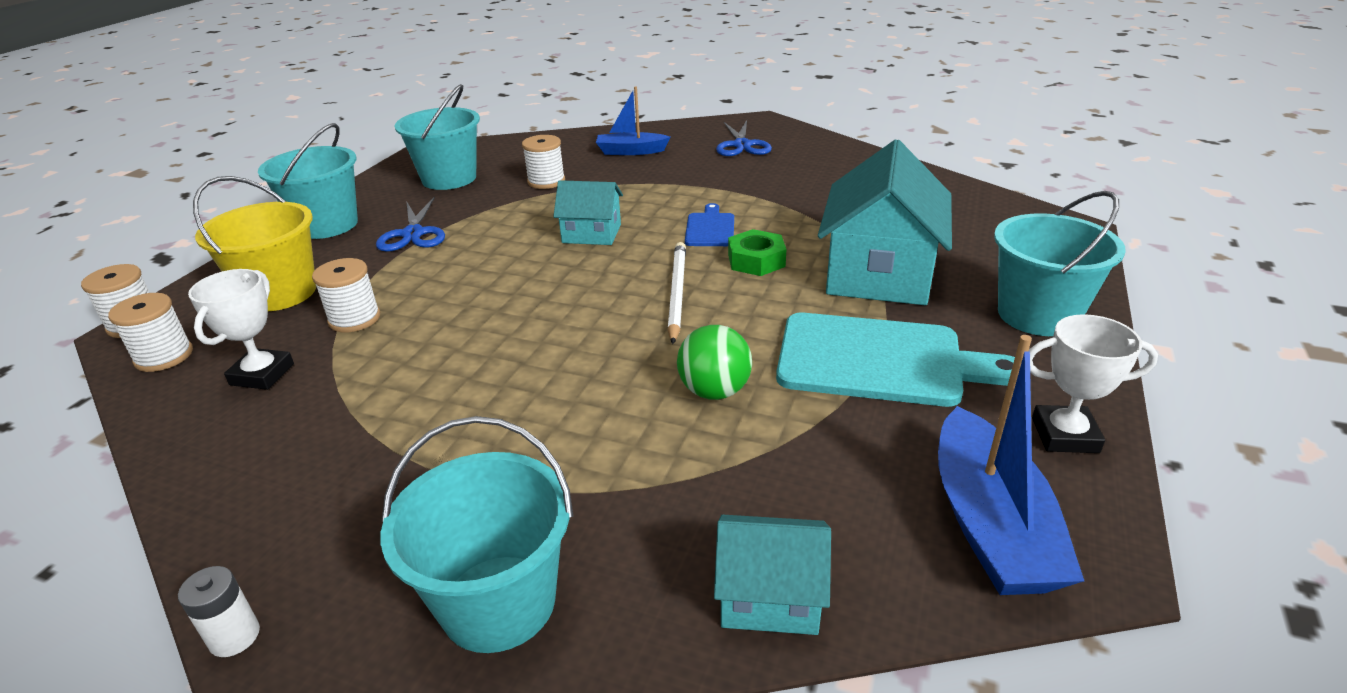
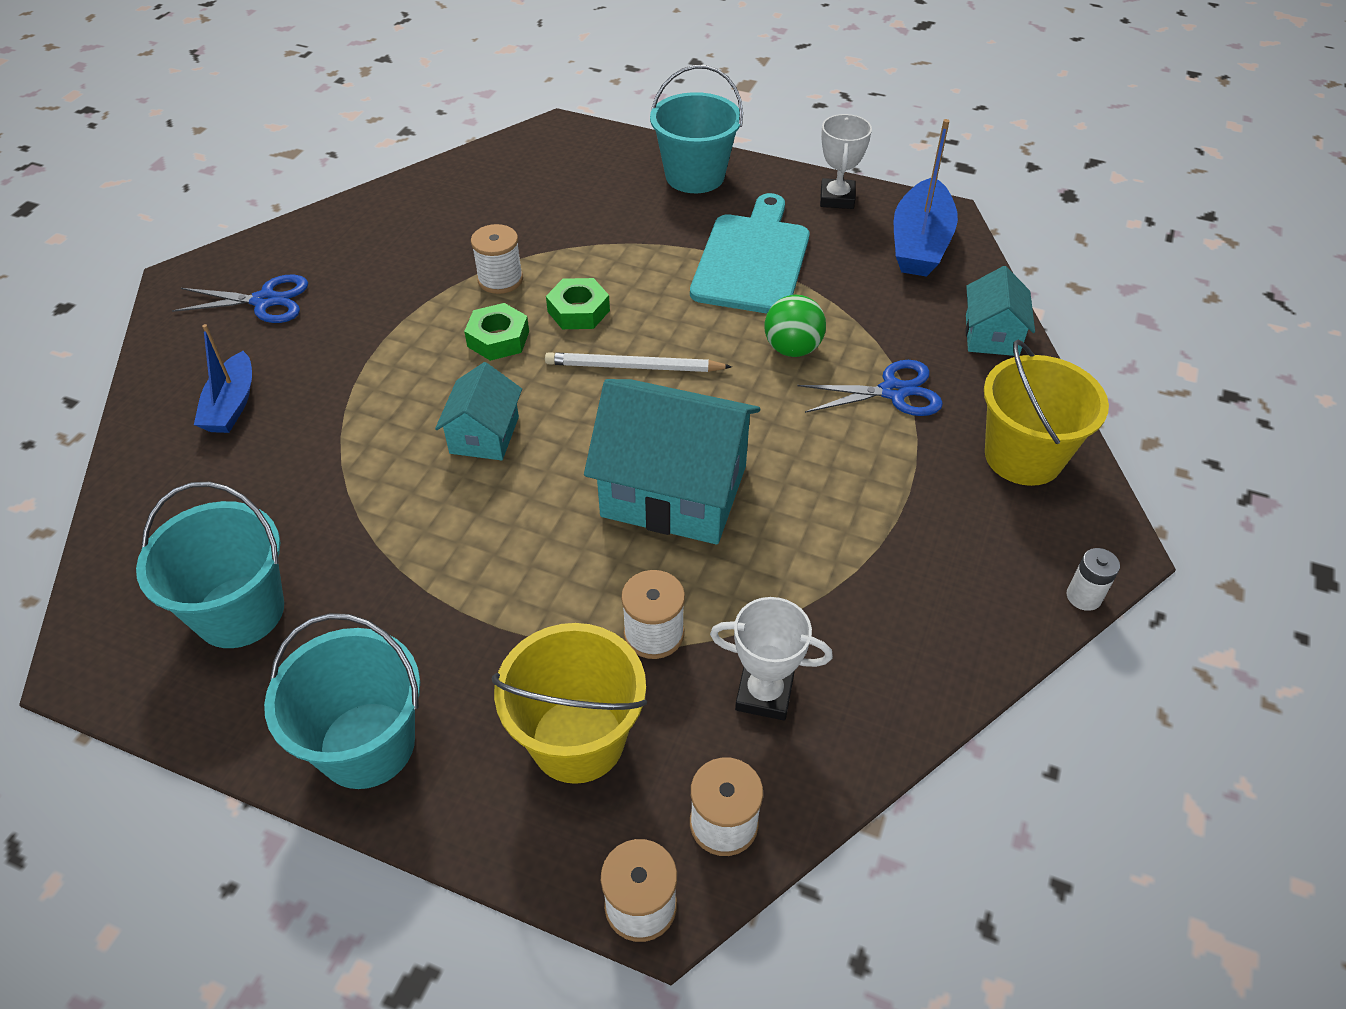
camera: 90 degrees left, 15 degrees up
blue scissors [376,196,445,252] -> blue scissors moved to [797,360,943,416]
turquoise bucket [381,416,573,653] -> yellow bucket [984,340,1109,486]
white spool [522,135,565,189] -> white spool moved to [471,224,523,294]
blue cutting board [685,203,734,246] -> green nut [464,303,529,361]
turquoise house [818,139,952,305] -> turquoise house moved to [584,379,760,545]
blue boat [938,335,1084,595] -> blue boat turned 105 degrees clockwise [894,119,958,277]

